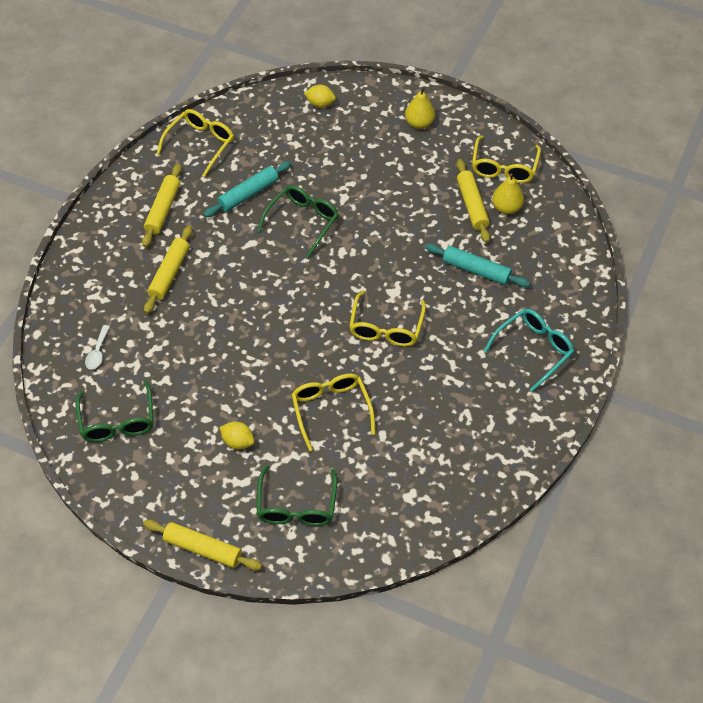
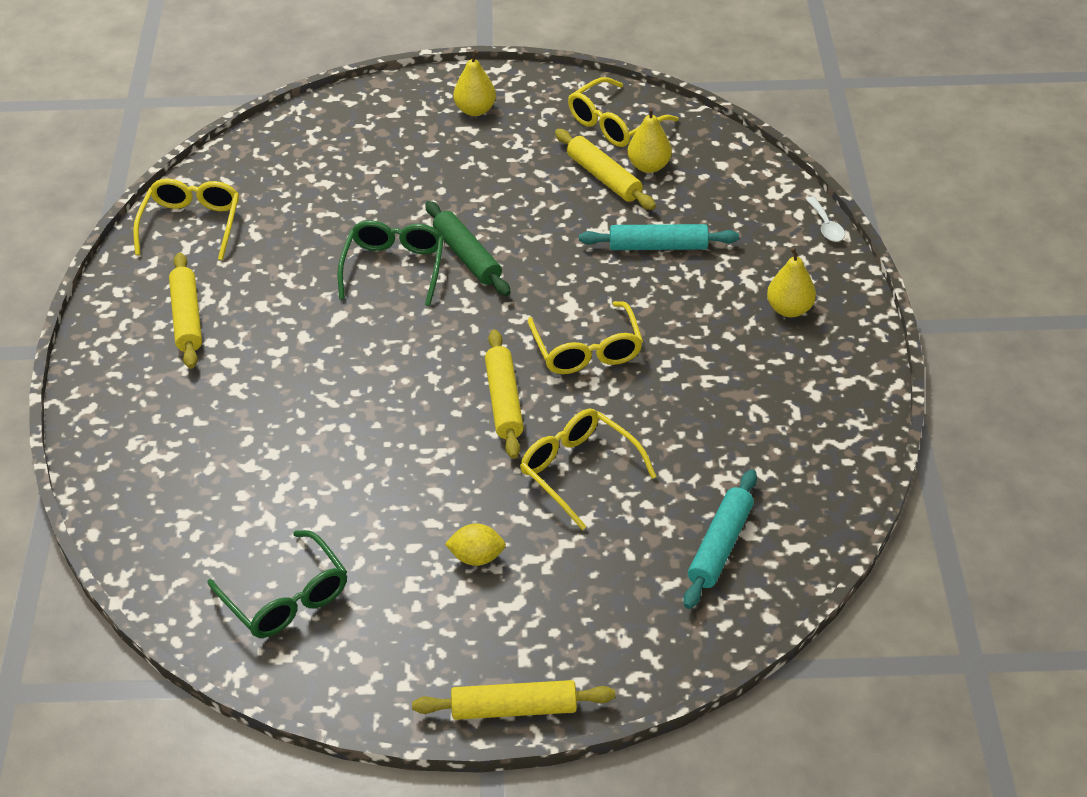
camera: 25 degrees left, 10 degrees down
white spoon [85,325,110,370] -> white spoon moved to [806,196,845,242]
yellow rolling pin [144,226,192,314] -> yellow rolling pin moved to [485,330,524,459]
turquoise rolling pin [204,161,291,217] -> turquoise rolling pin moved to [683,469,757,609]
green glasses [257,466,337,526] -> none
yellow lemon [304,85,336,108] -> none
yellow glasses [472,136,541,183] -> yellow glasses turned 60 degrees clockwise [568,77,678,147]
turquoise glasses [484,309,574,392] -> yellow pear [767,247,816,317]
none -> green rolling pin [425,201,511,296]

